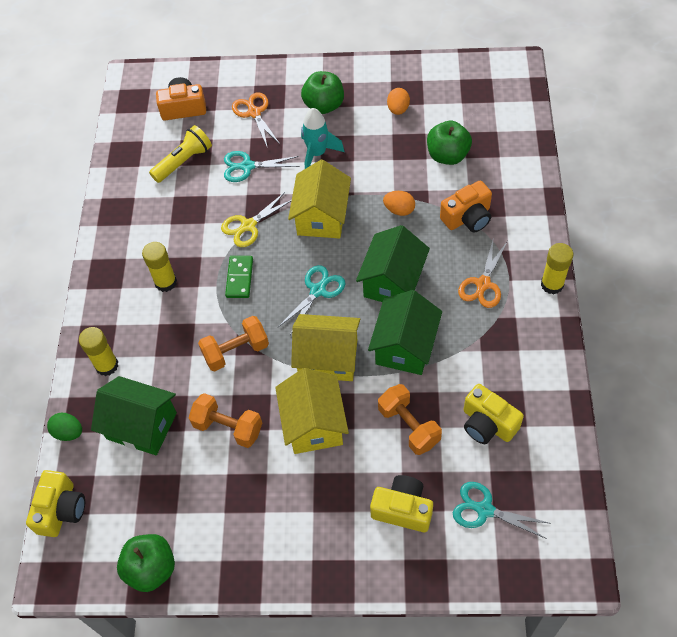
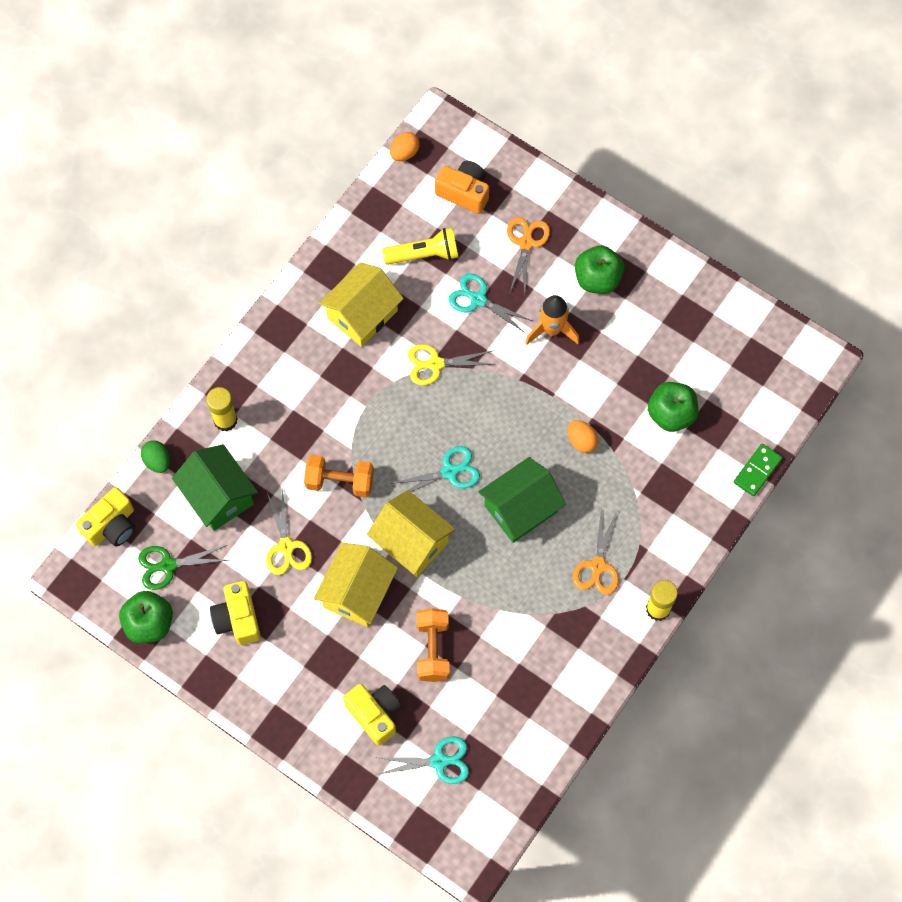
camera: 30 degrees right, 10 degrees up
yellow glue stick [142,242,177,292] -> none
orange dumbbell [189,393,262,448] -> yellow scissors [266,489,312,575]
green domino [225,256,253,298] -> green domino moved to [734,444,782,496]
yellow house [288,160,351,239] -> yellow house moved to [319,262,404,347]
turquoise rocket [301,108,344,169] -> orange rocket [525,295,580,345]
green house [368,290,442,375] -> none
orange egg [387,88,410,115] -> orange egg moved to [390,132,420,161]
orange camera [440,181,492,233] -> none
turquoise scissors [453,482,549,539] -> turquoise scissors turned 120 degrees clockwise [375,737,469,784]
orange scissors [458,241,507,308] -> orange scissors turned 45 degrees counterclockwise [573,509,619,595]
yellow camera [464,384,524,444] -> yellow camera moved to [210,581,261,645]
none -> green scissors [138,545,227,590]

